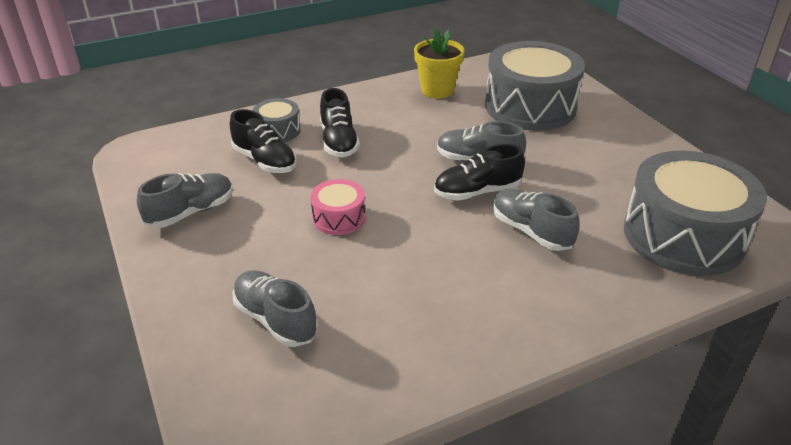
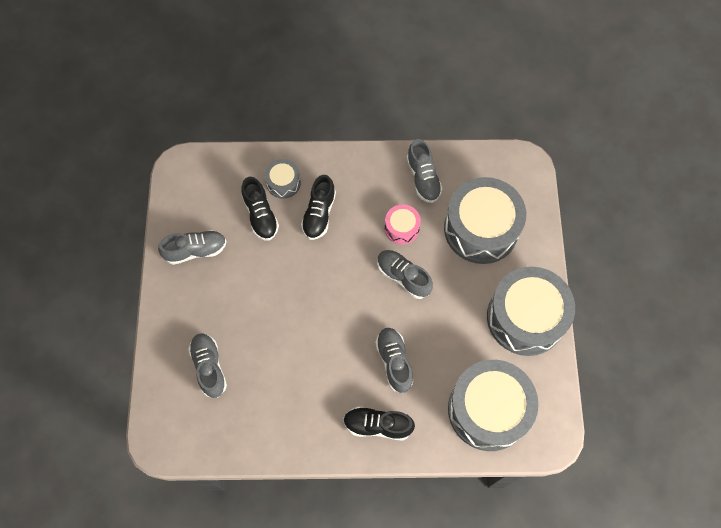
camera: 25 degrees right, 30 degrees up
pink drum [310,179,366,235] -> pink drum moved to [385,204,421,245]
yellow flower pot [414,29,465,99] -> grey shoe [406,139,443,203]
black shoe [434,144,525,201] -> black shoe moved to [343,406,415,440]
none -> grey drum [487,267,575,356]

